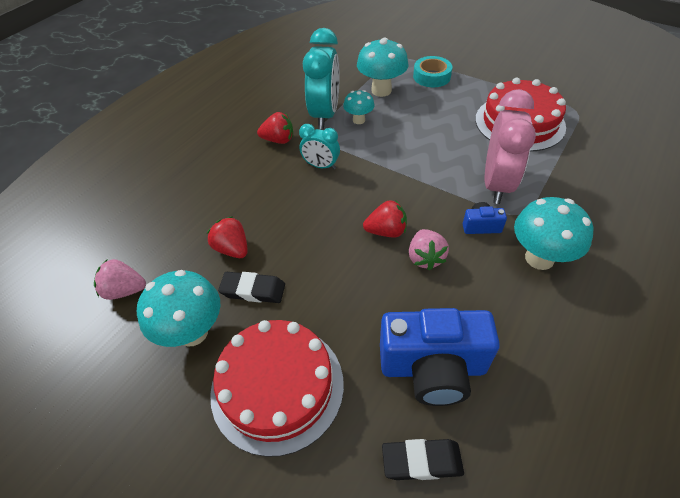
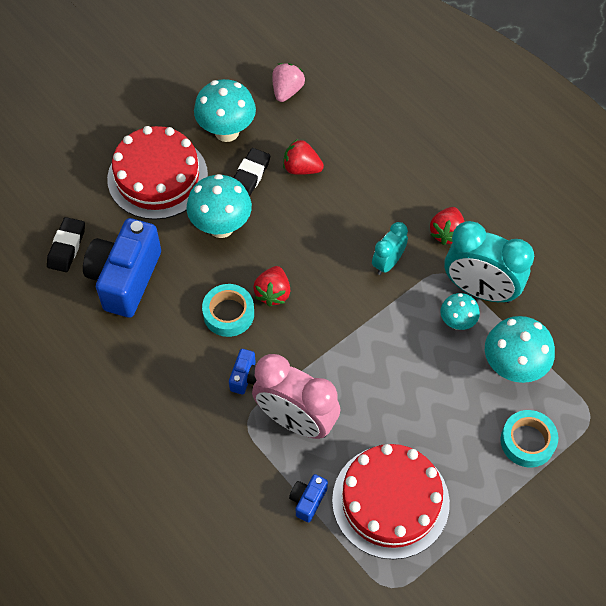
camera: 105 degrees right, 10 degrees up
red strawberry [207,216,248,258] -> red strawberry turned 135 degrees counterclockwise [283,139,324,175]
pink strawberry [409,229,449,271] -> turquoise tape [202,284,254,337]
turquoise mushroom [514,197,594,270] -> turquoise mushroom moved to [187,174,252,238]
none -> blue camera [289,474,328,523]

